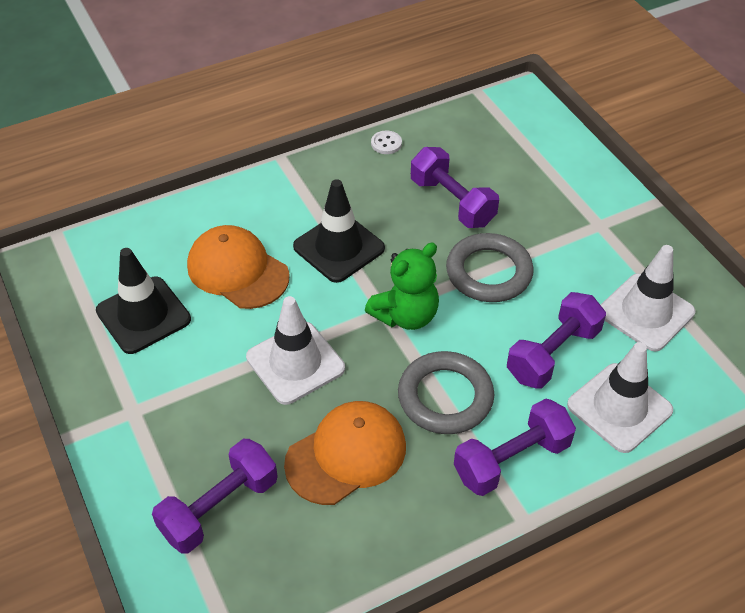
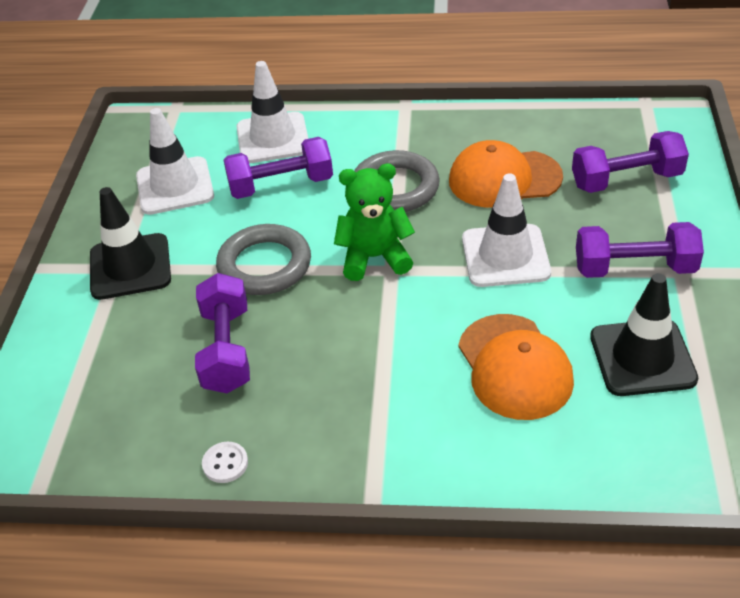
camera: 145 degrees left, 5 degrees down
black traffic cone [293,179,385,283] -> black traffic cone moved to [90,187,171,300]
purple dumbbell [454,398,576,496] -> purple dumbbell moved to [576,222,704,278]

